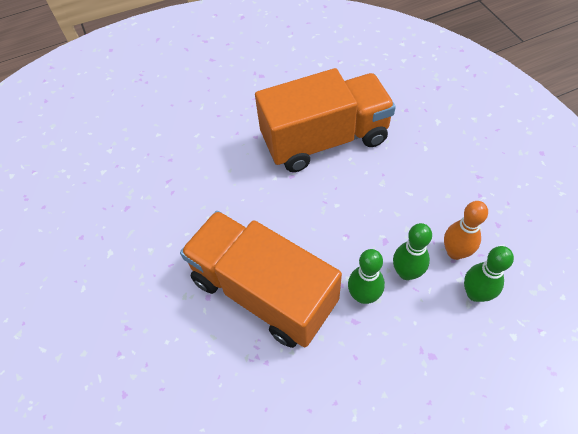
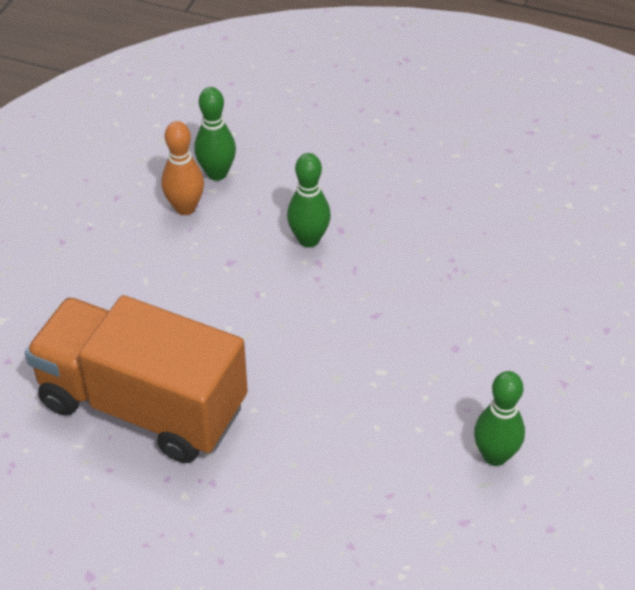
camera: 140 degrees left, 10 degrees down
orange truck [180,211,342,348] -> none
green bowling pin [393,223,432,280] -> green bowling pin moved to [474,371,525,466]

